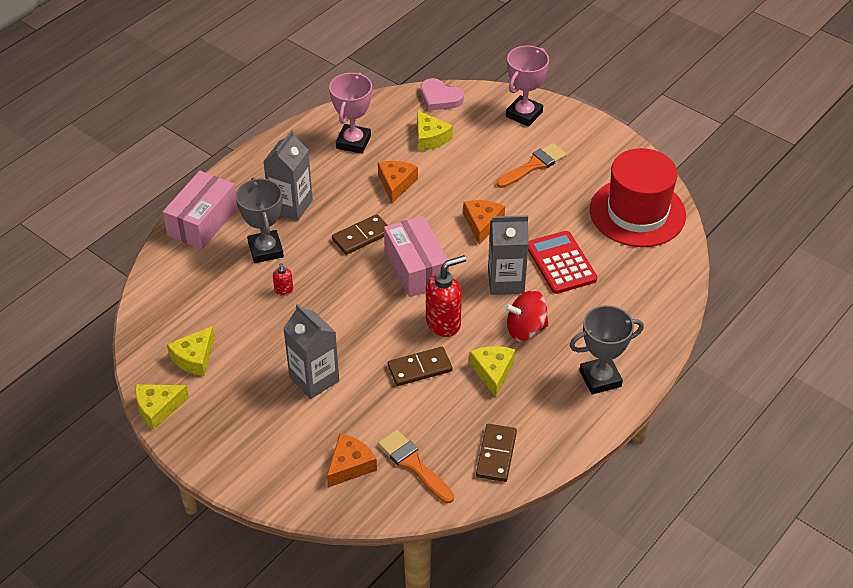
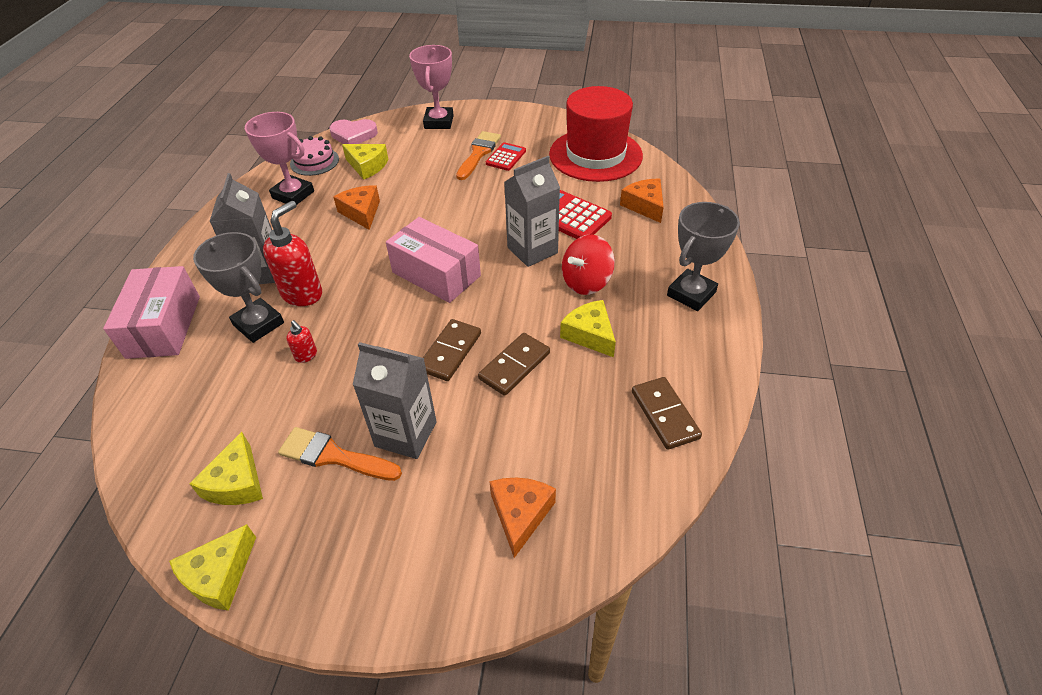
camera: 30 degrees left, 0 degrees up
pink trophy [329,72,372,154] -> pink trophy turned 45 degrees counterclockwise [245,112,314,205]
brown domino [332,214,388,255] -> brown domino moved to [423,319,481,381]
orange brush [378,430,454,503] -> orange brush moved to [278,427,402,481]
red soap dispenser [426,255,466,337] -> red soap dispenser moved to [263,201,322,306]
orange cheese [463,200,505,245] -> orange cheese moved to [620,179,664,223]
none -> pink cake [290,136,339,176]
none -> red calculator [486,142,526,171]

